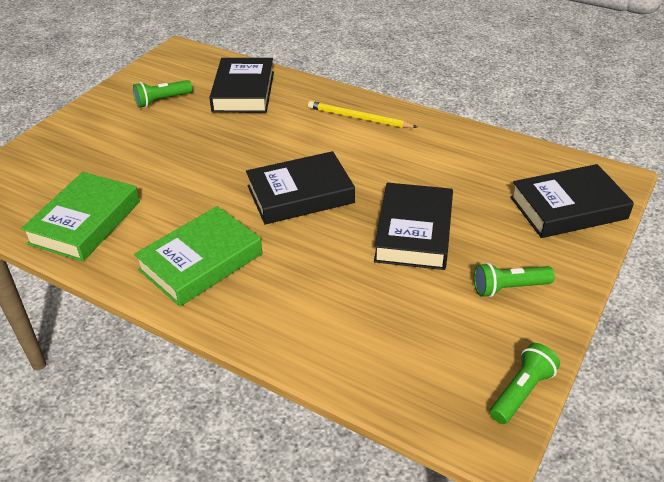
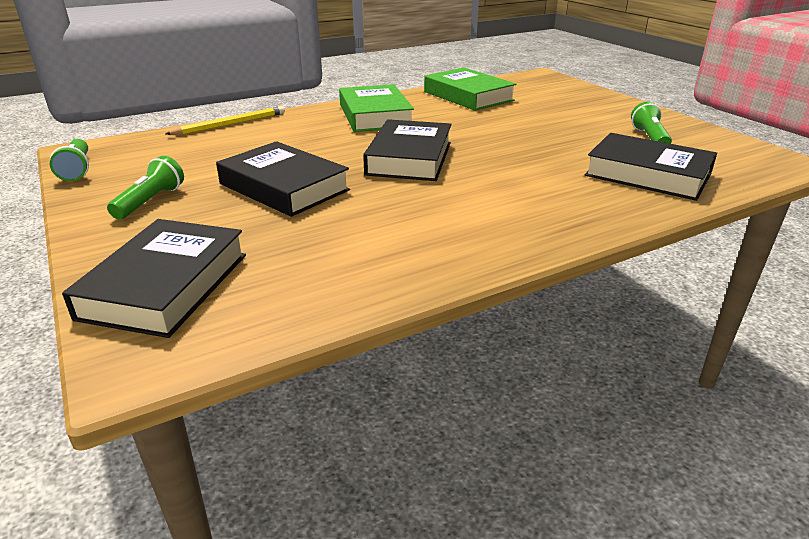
camera: 120 degrees right, 10 degrees down
yellow pencil [308,101,417,128] -> yellow pencil moved to [166,106,285,135]

